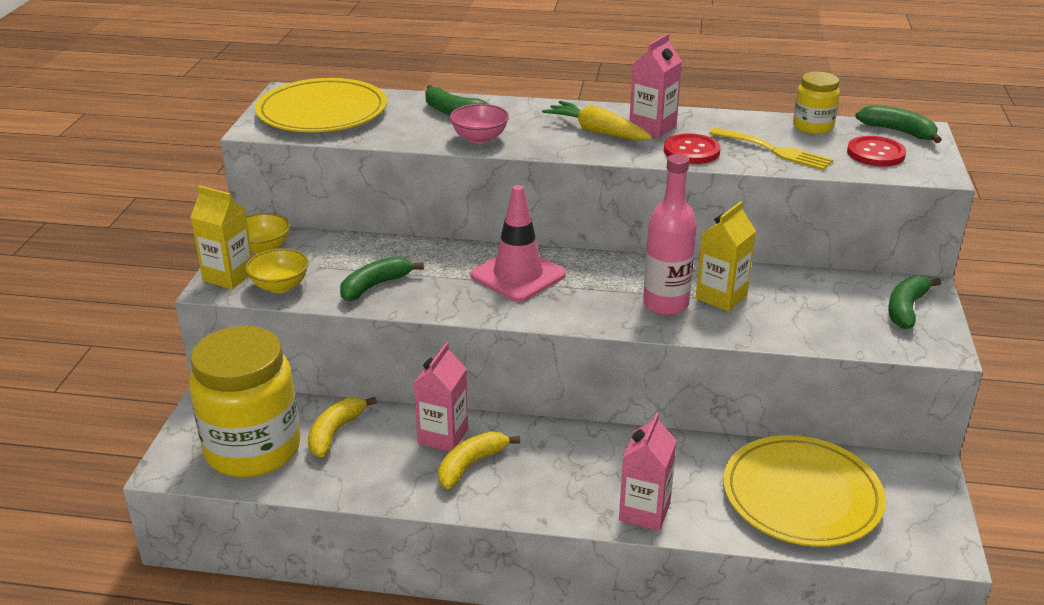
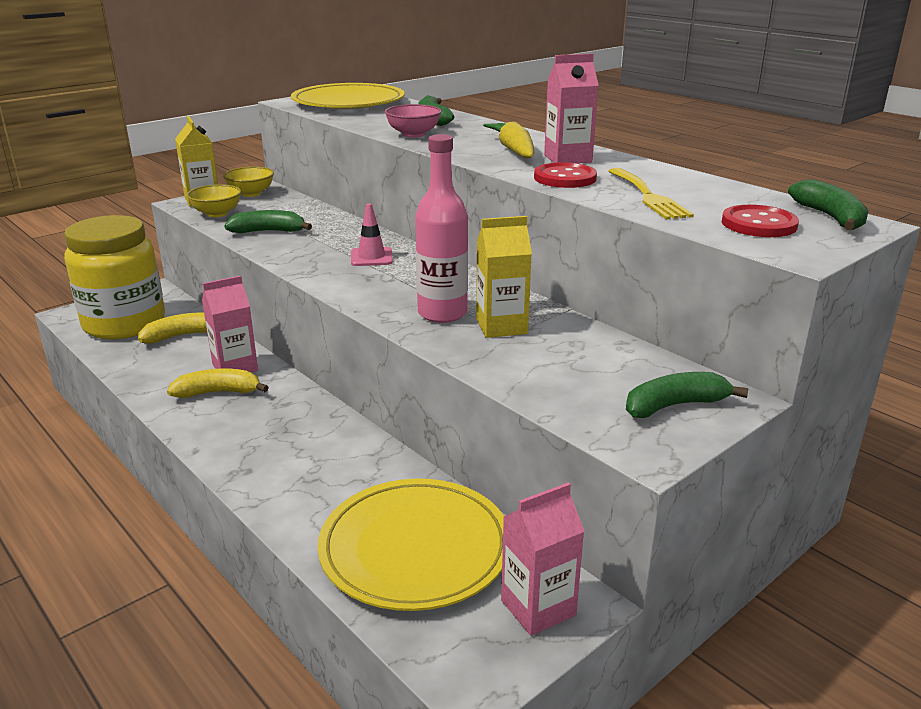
camera: 40 degrees right, 5 degrees down
pink traffic cone [471,185,566,302] -> pink traffic cone [351,203,393,266], size x0.57
pink carton [619,412,677,531] -> pink carton moved to [501,482,585,636]
yellow jar [793,72,840,134] -> none

